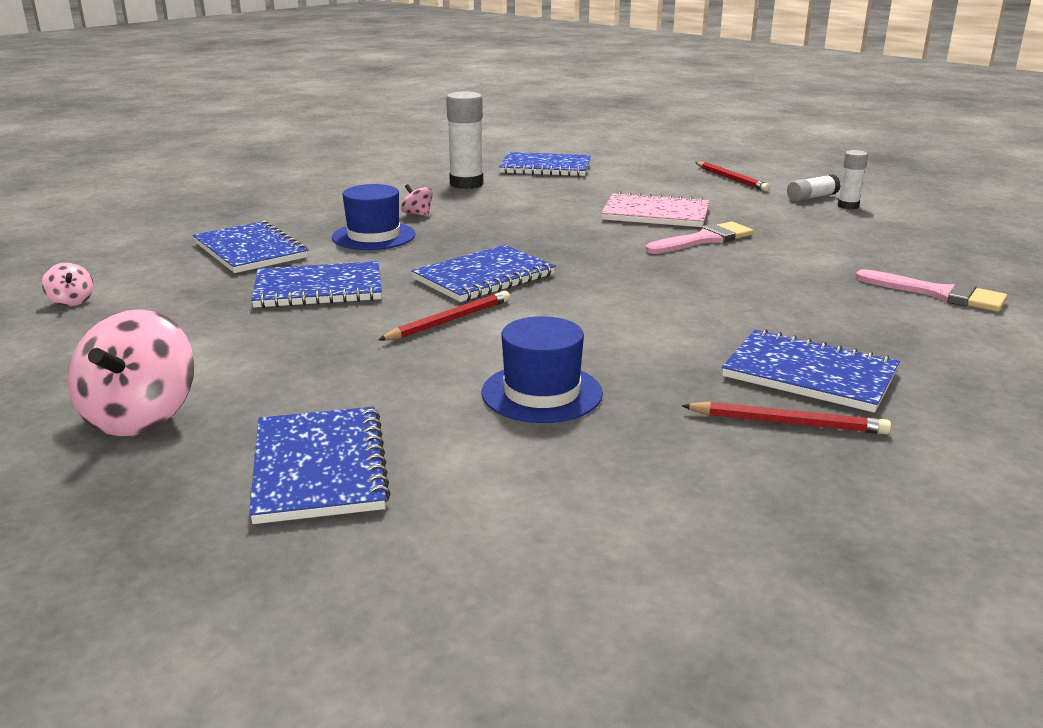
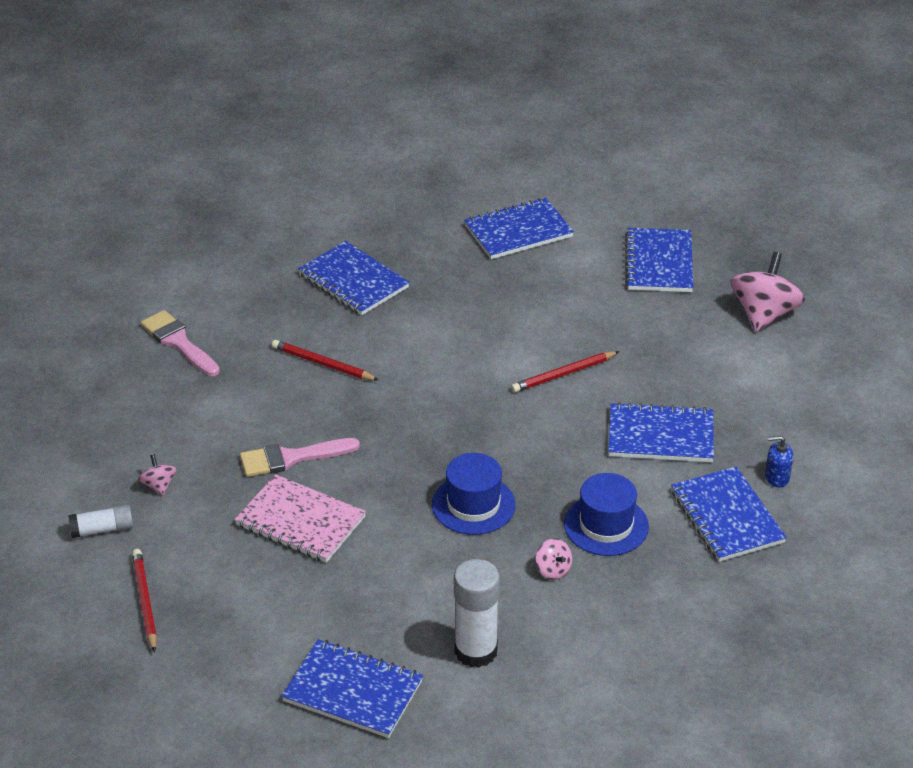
camera: 165 degrees left, 15 degrees up
pink spinning top [42,263,94,306] -> pink spinning top moved to [139,454,177,495]
blue notebook [411,245,556,302] -> blue notebook moved to [464,198,574,259]
blue hat [482,316,603,423] -> blue hat moved to [432,453,516,535]
red pencil [681,401,891,434] -> red pencil moved to [272,340,379,380]
white glue stick [837,150,868,209] -> none
none -> blue soap dispenser [765,436,793,488]

